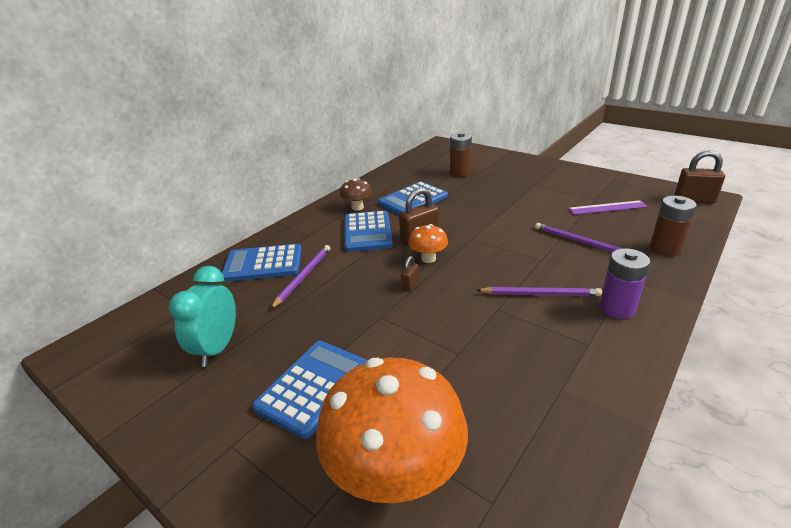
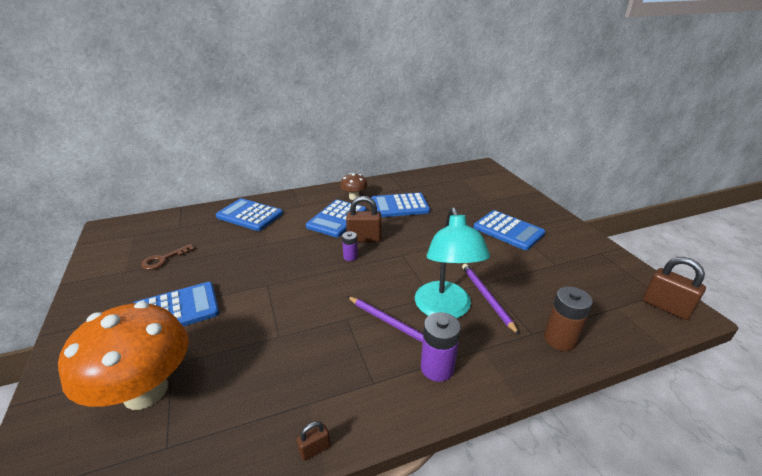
camera: 30 degrees right, 0 degrees up
turquoise clock [169,266,236,367] -> brown key [141,244,195,270]
purple pencil [270,245,330,309] -> none
brown padlock [401,256,419,291] -> brown padlock moved to [297,421,330,461]
orange mushroom [408,224,448,263] -> purple battery [342,231,358,261]
brown battery [450,132,472,177] -> none
purple ruler [568,200,648,215] -> none
none -> turquoise lamp [415,207,490,318]
none -> blue calculator [473,210,546,250]

